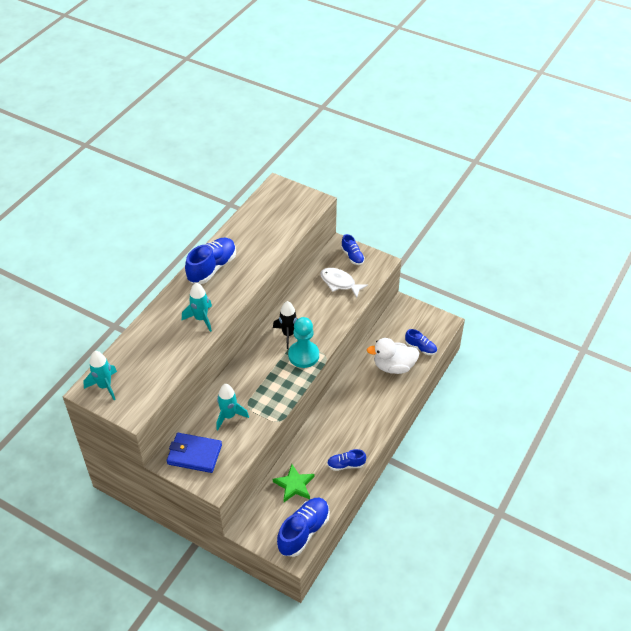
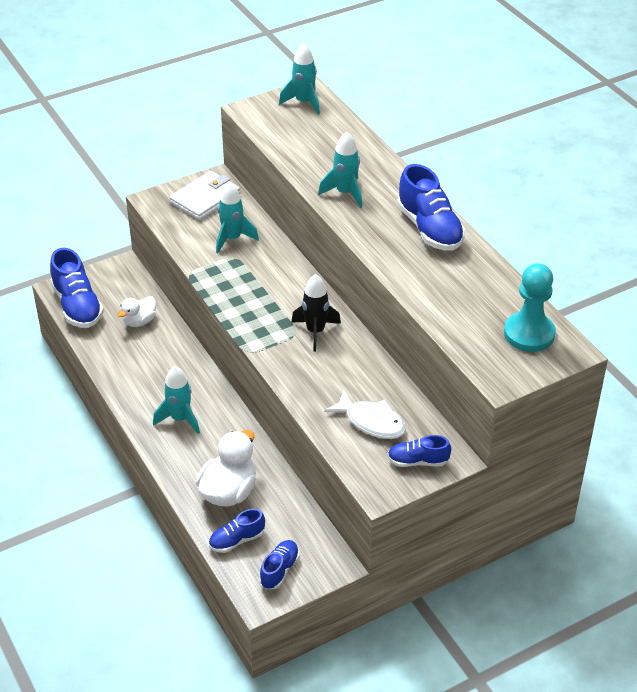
camera: 120 degrees right, 5 degrees down
blue wallet [167,433,222,473] -> white wallet [170,171,240,221]
green star [273,464,315,502] -> white duck [117,296,156,327]
turquoise pawn [288,317,319,368] -> turquoise pawn moved to [504,263,556,352]
white fish [320,268,368,298] -> white fish turned 60 degrees clockwise [324,390,406,439]
blue shoe [327,449,366,471] -> blue shoe moved to [259,540,299,589]
none -> turquoise rocket [153,366,200,434]

